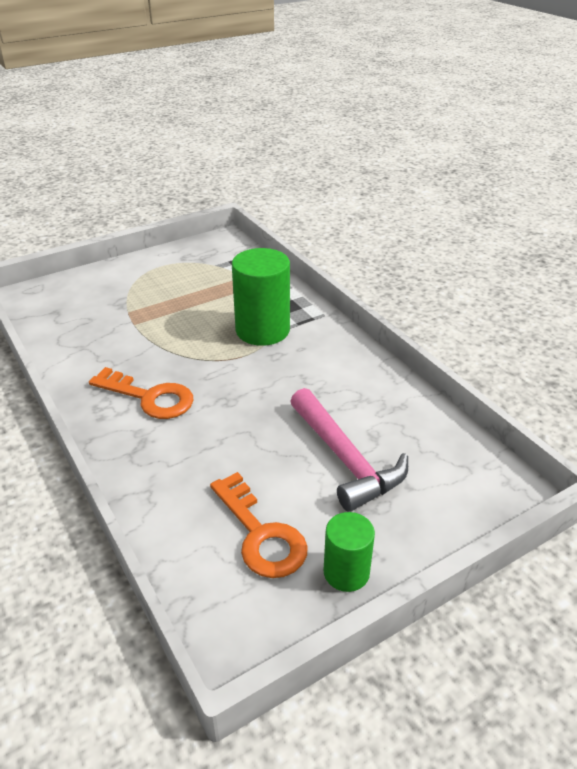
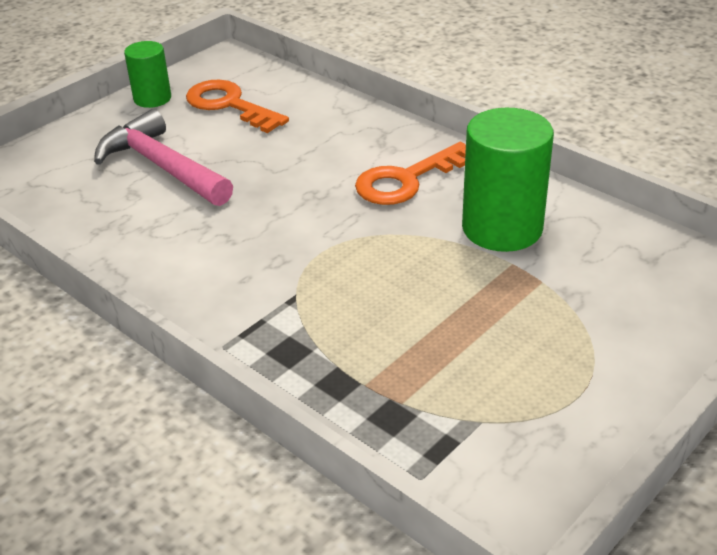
camera: 165 degrees right, 0 degrees up
orange key [89,367,193,419] -> orange key turned 45 degrees counterclockwise [355,142,466,205]
green cylinder [232,248,290,346] -> green cylinder moved to [462,108,554,252]

